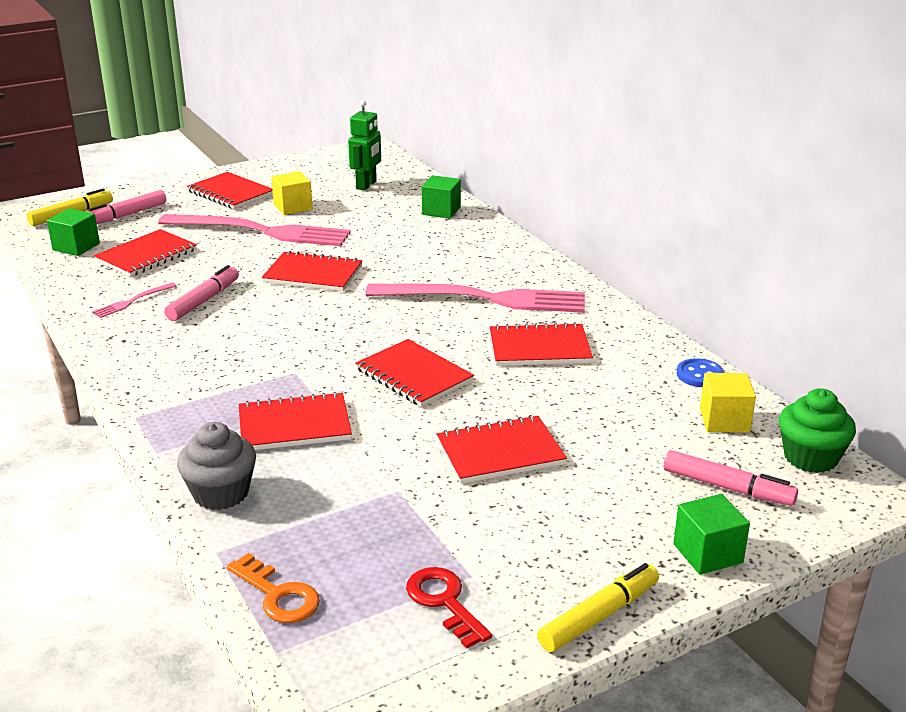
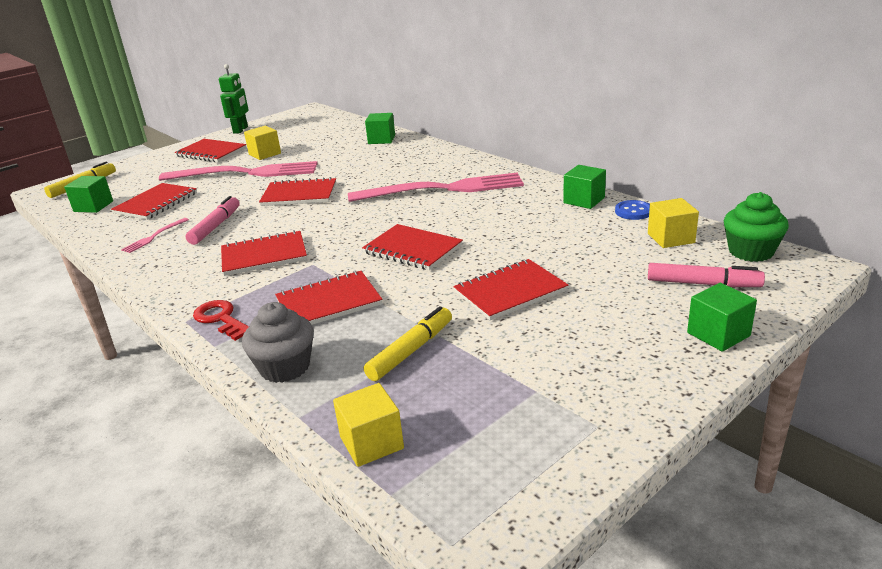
camera: 10 degrees left, 0 degrees up
pink marker [88,190,166,224] -> none
orange key [227,553,320,623] -> yellow cube [333,383,404,467]
green robot [348,100,381,191] -> green robot moved to [219,64,249,133]
red key [406,567,492,648] -> red key moved to [193,300,249,341]
red notebook [490,322,593,366] -> red notebook moved to [221,230,307,276]
yellow marker [537,563,659,652] -> yellow marker moved to [364,306,452,381]
none -> green cube [563,165,606,209]

